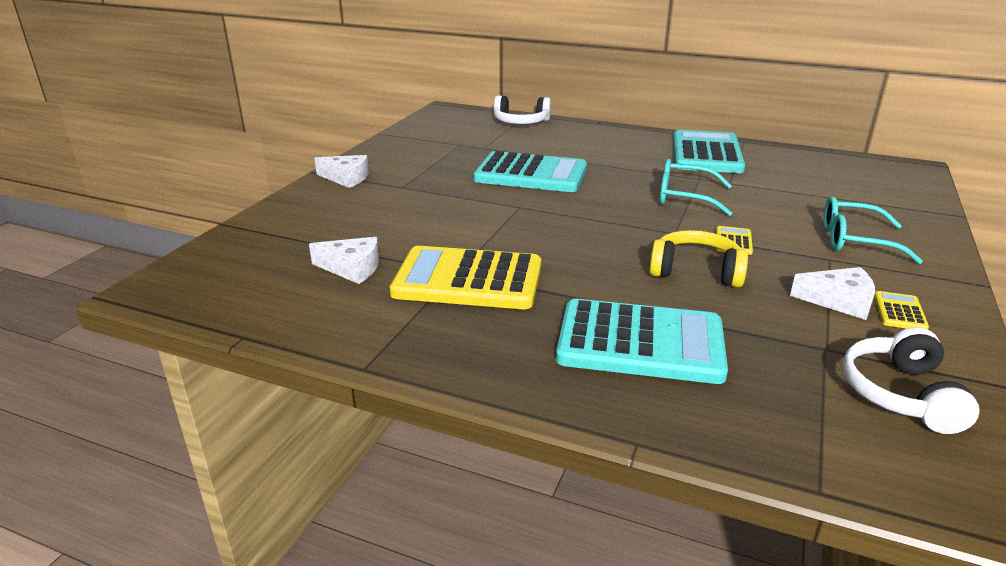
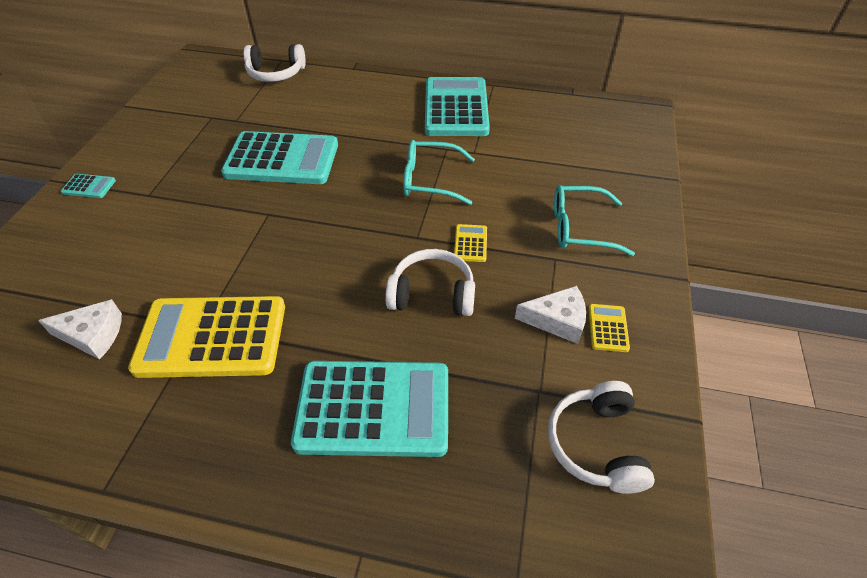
camera: 10 degrees left, 20 degrees up
white cheese [314,155,369,188] -> turquoise calculator [61,174,116,198]
yellow headphones [649,230,748,288] -> white headphones [385,249,475,316]

